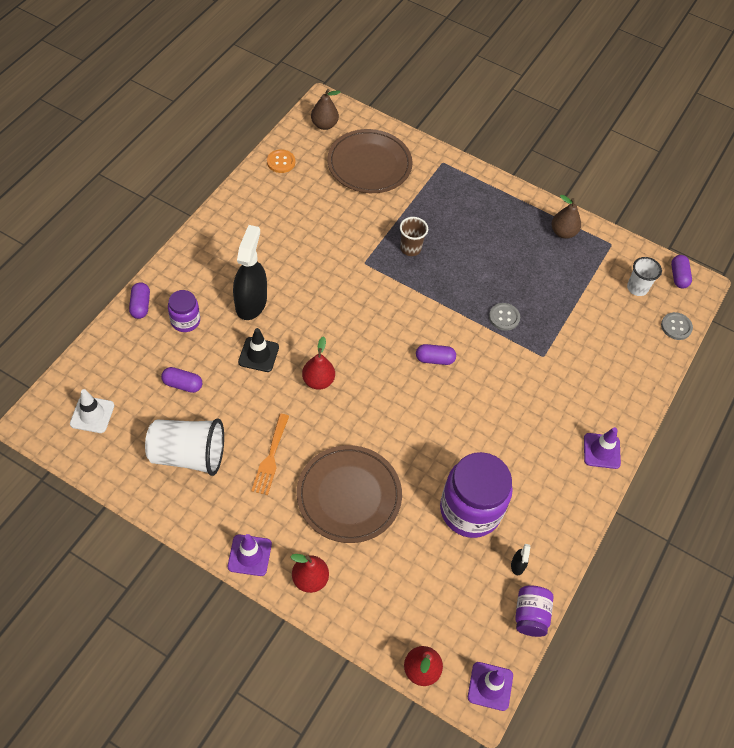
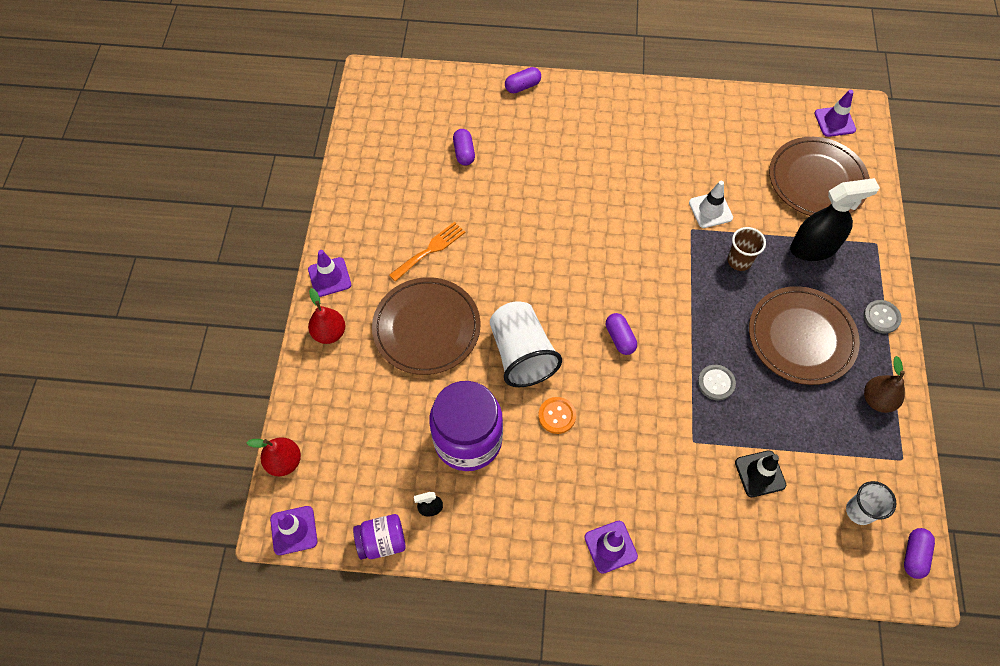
camera: 70 degrees right, 5 degrees up
white traffic cone [70,389,114,433] -> white traffic cone moved to [689,181,733,228]
white cup [145,418,224,476] -> white cup moved to [490,301,562,387]
purple jar [168,290,200,332] -> none
black spray bottle [233,225,267,320] -> black spray bottle moved to [790,178,880,261]
black traffic cone [238,328,279,372] -> black traffic cone moved to [735,450,786,497]
orange fork [251,414,289,495] -> orange fork turned 150 degrees clockwise [389,222,465,282]
orange button [267,149,295,173] -> orange button moved to [538,397,576,434]
red pear [302,336,335,390] -> none
brown pear [311,89,340,130] -> purple traffic cone [815,90,856,137]
grey button [661,312,693,340] -> grey button moved to [864,300,902,334]
purple capsule [671,255,692,289] -> purple capsule turned 45 degrees counterclockwise [904,528,935,579]
none -> brown plate [749,286,860,385]

